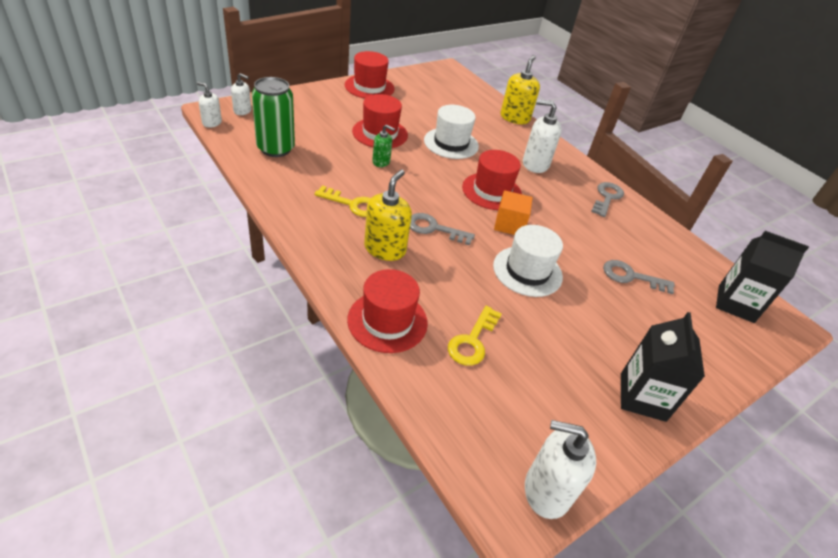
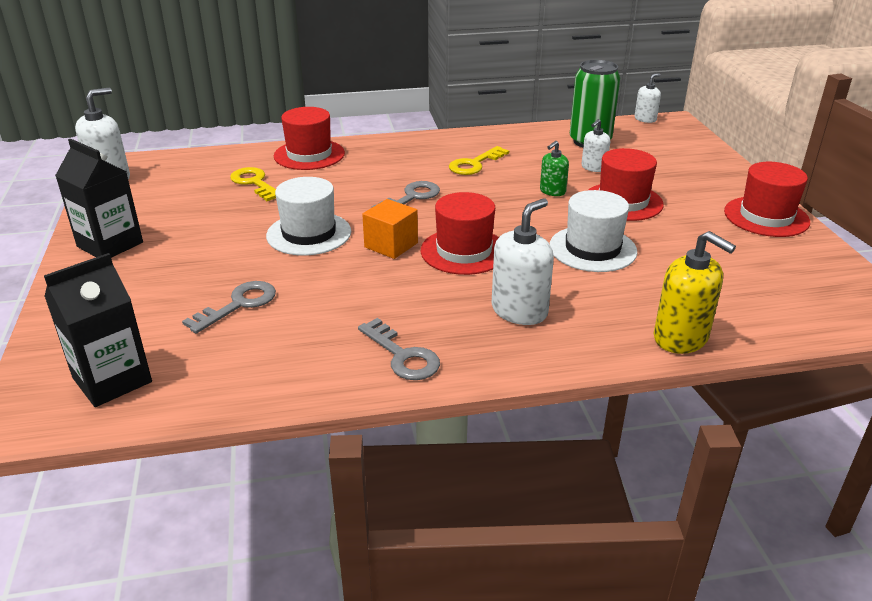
camera: 120 degrees right, 10 degrees down
white soap dispenser [231,73,251,115] -> white soap dispenser moved to [581,119,610,172]
yellow soap dispenser [364,170,412,261] -> none

